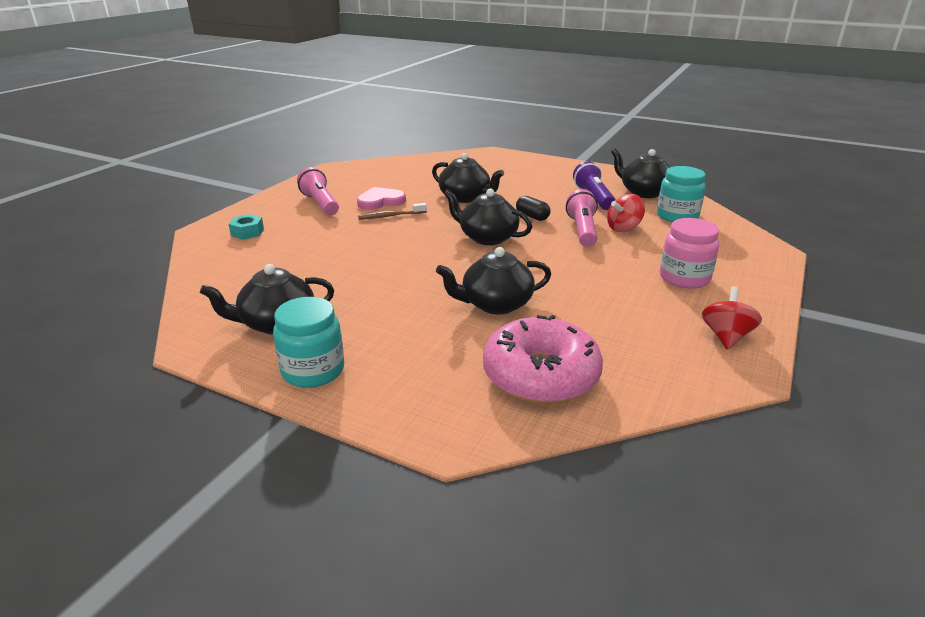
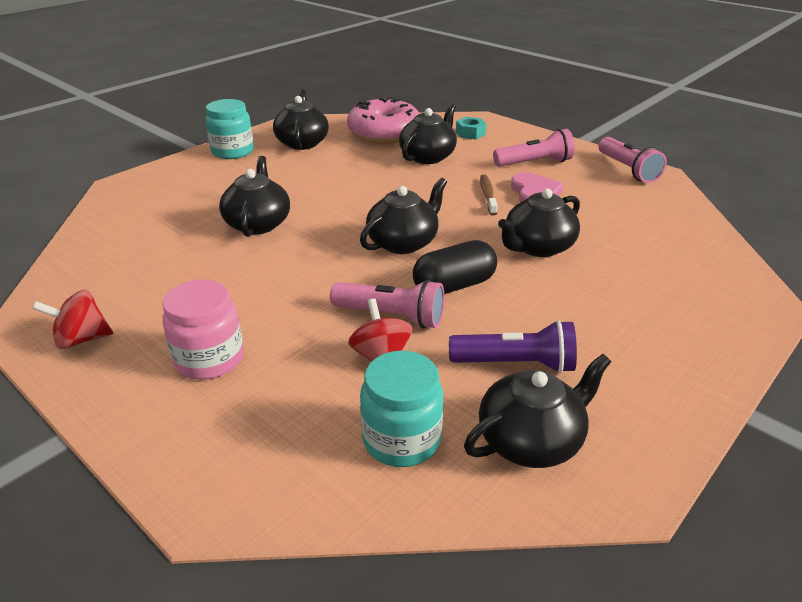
camera: 105 degrees right, 5 degrees up
pink donut [483,315,603,404] -> pink donut moved to [347,97,419,144]
black capsule [516,196,550,221] -> black capsule [413,240,497,294], size x1.59
red spinning top [702,286,762,350] -> red spinning top turned 135 degrees clockwise [32,290,113,349]
none -> black teapot [399,103,457,164]
none -> pink flashlight [598,137,667,183]

